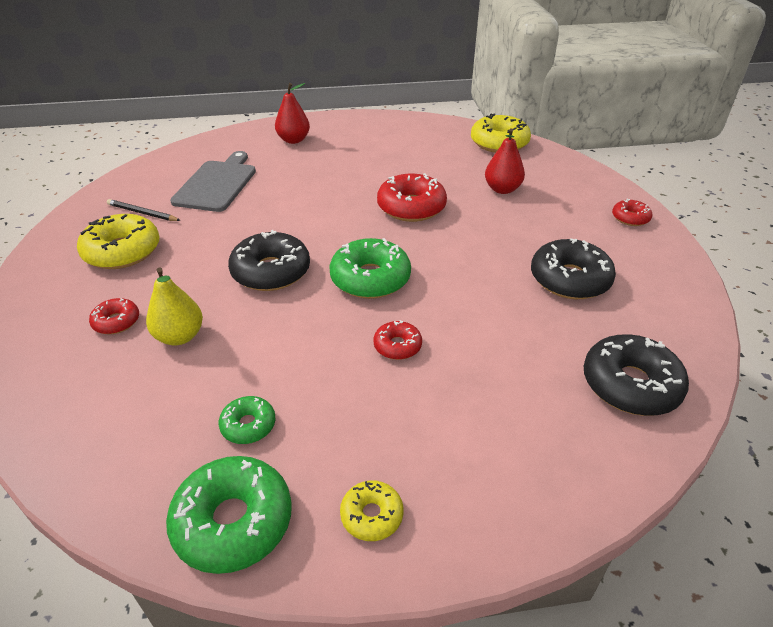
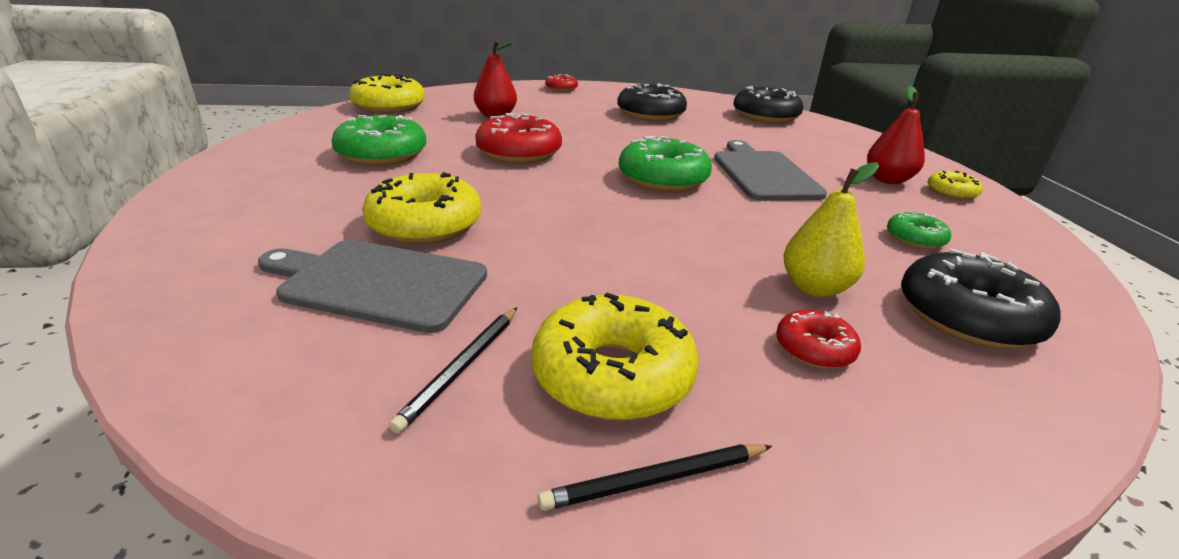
camera: 90 degrees left, 10 degrees down
green donut [166,456,292,574] -> green donut moved to [332,115,426,166]
black donut [228,230,310,291] -> black donut moved to [901,249,1061,349]
red pear [275,83,310,144] -> red pear moved to [867,86,925,184]
red donut [374,320,422,360] -> grey cutting board [714,140,827,201]
none -> yellow donut [362,172,481,244]
none -> black pencil [538,444,772,511]

